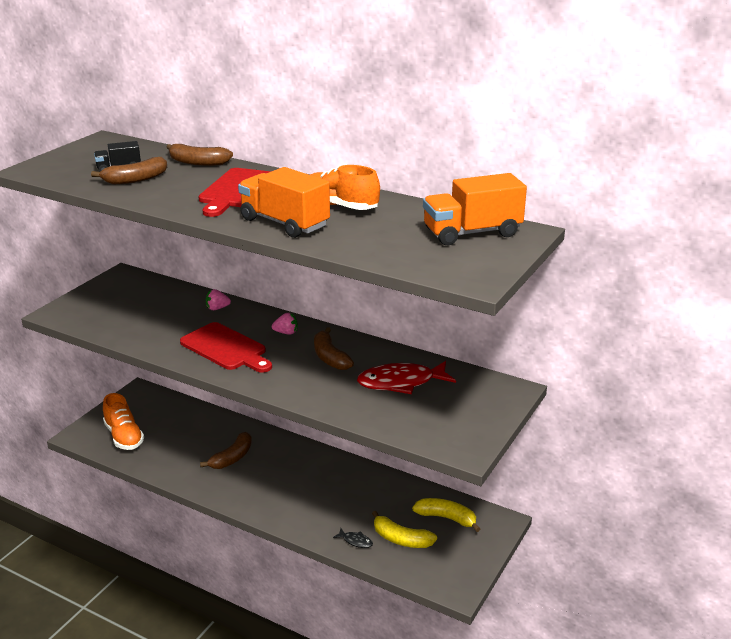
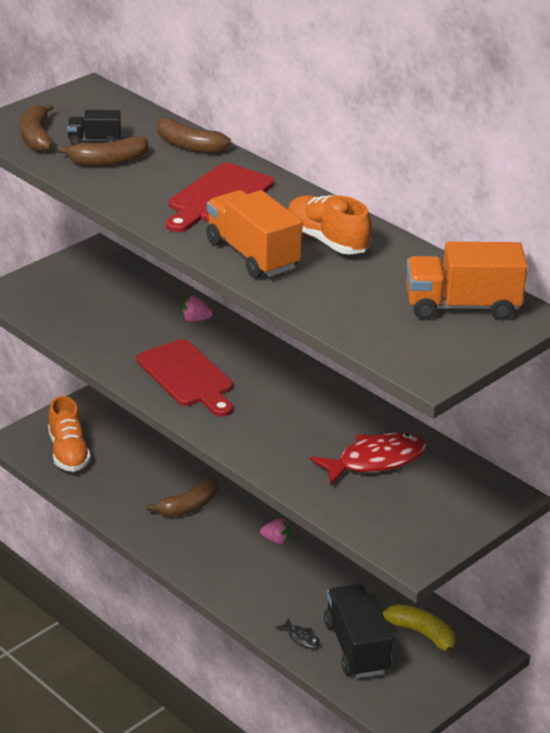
camera: 15 degrees right, 5 degrees up
pink strawberry [272,313,298,335] -> pink strawberry moved to [260,518,291,545]
brown banana [314,327,354,370] -> brown banana moved to [20,103,54,152]
red fish [357,361,456,394] -> red fish turned 150 degrees clockwise [310,432,427,485]
yellow banana [372,511,437,548] -> black truck [324,584,393,678]

